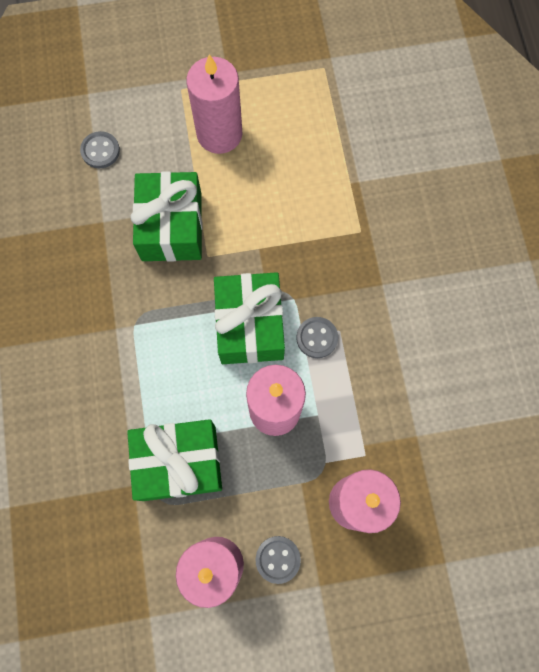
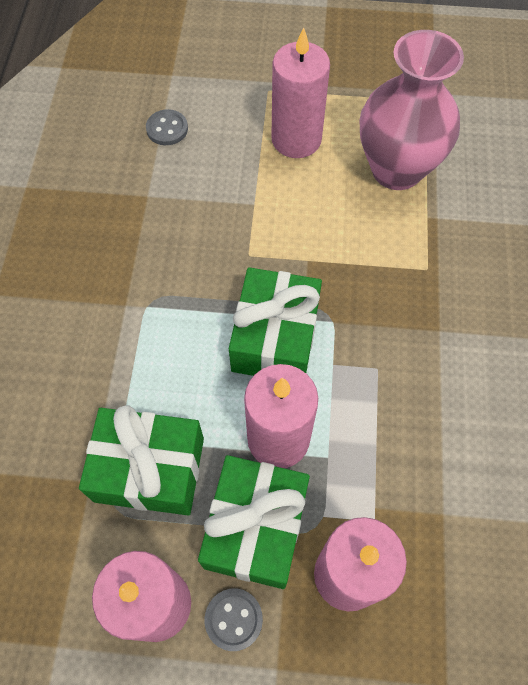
camera: 15 degrees right, 10 degrees down
green gift [130,171,202,262] -> green gift moved to [198,455,310,589]
grey button [296,317,338,358] -> none
none -> pink vase [360,30,464,190]

